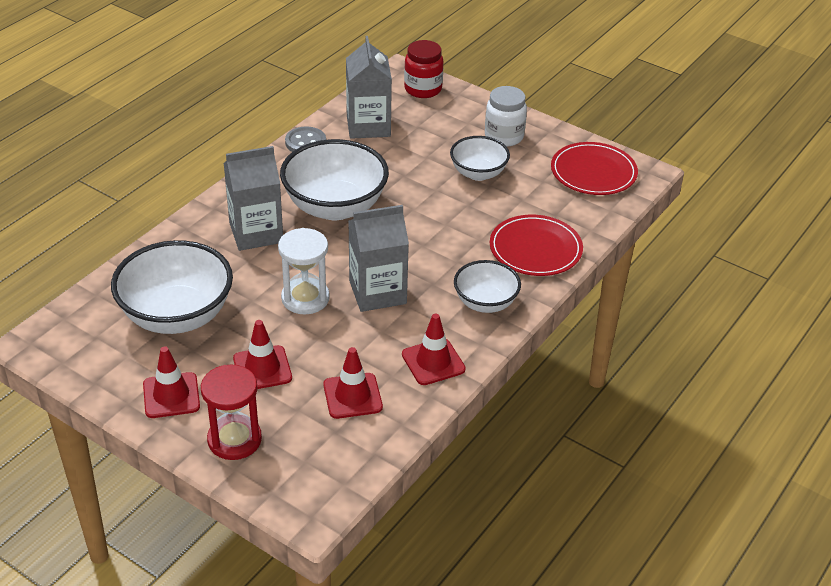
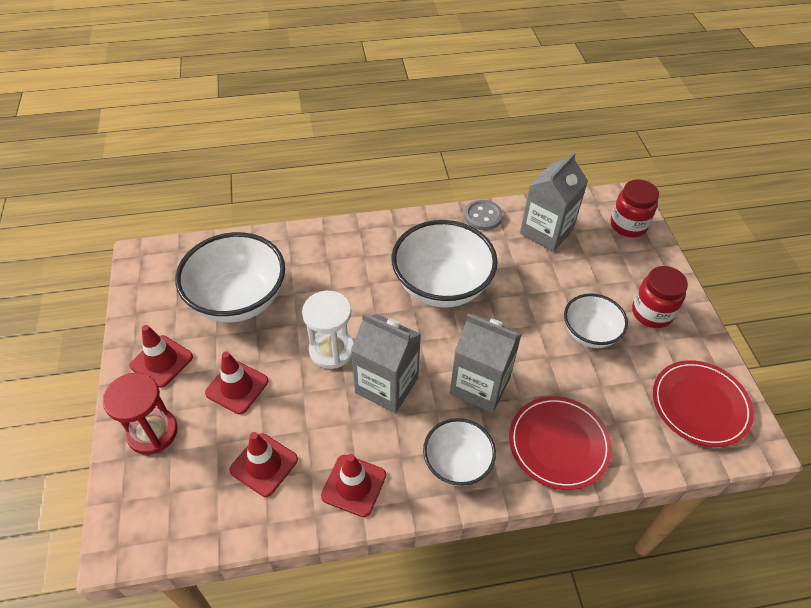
camera: 45 degrees right, 10 degrees up
grey carton [224,146,283,251] -> grey carton moved to [450,314,522,413]
white jar [485,86,527,147] -> red jar [632,266,688,328]

